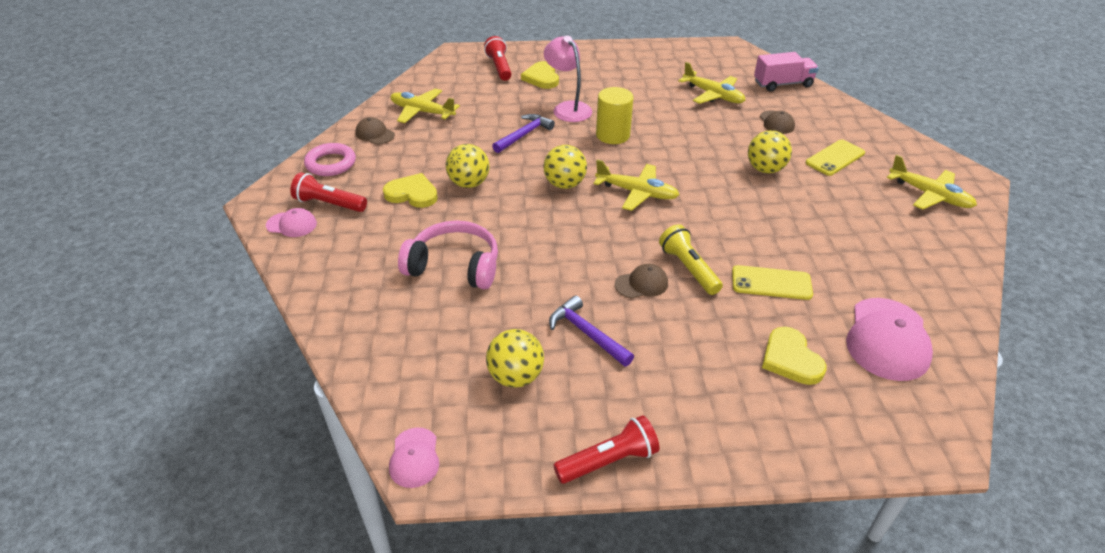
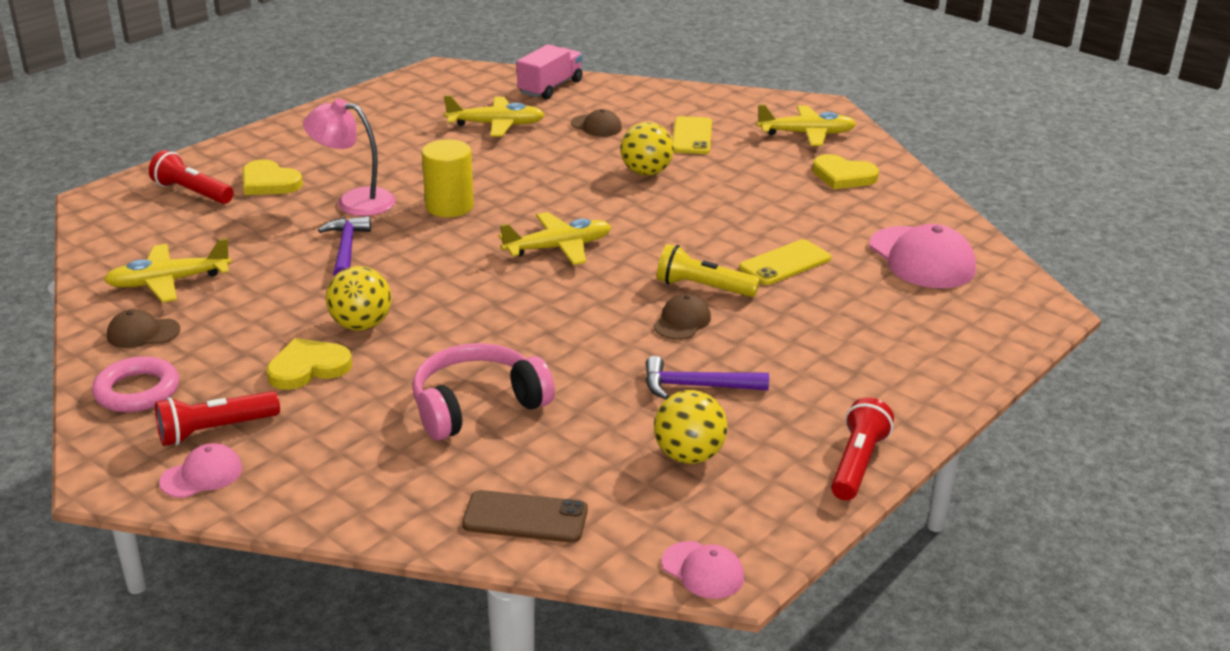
camera: 45 degrees left, 10 degrees down
yellow ball [543,145,587,189] -> none
yellow heart [762,327,827,385] -> yellow heart moved to [812,154,879,189]
none -> brown phone [462,490,588,543]

